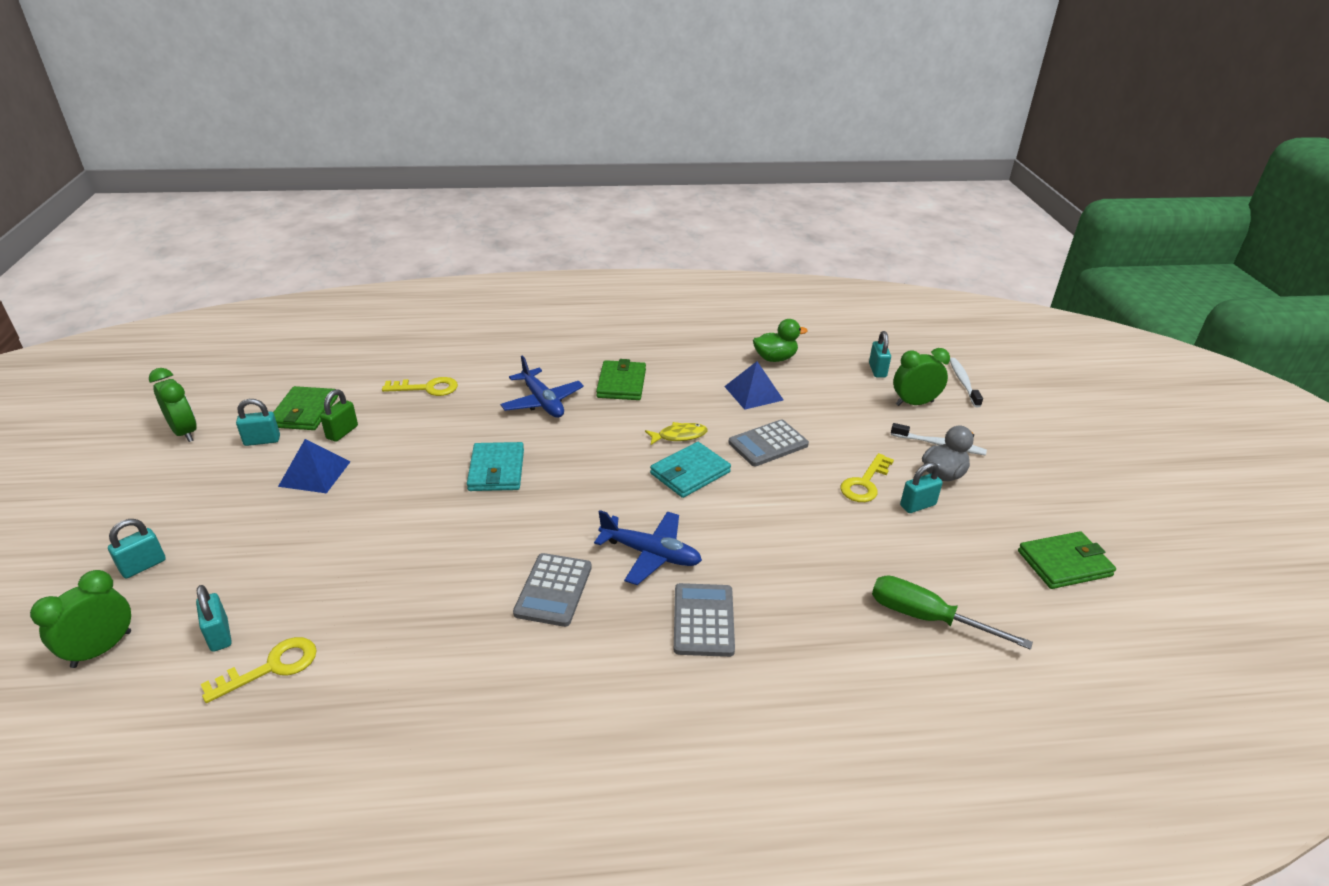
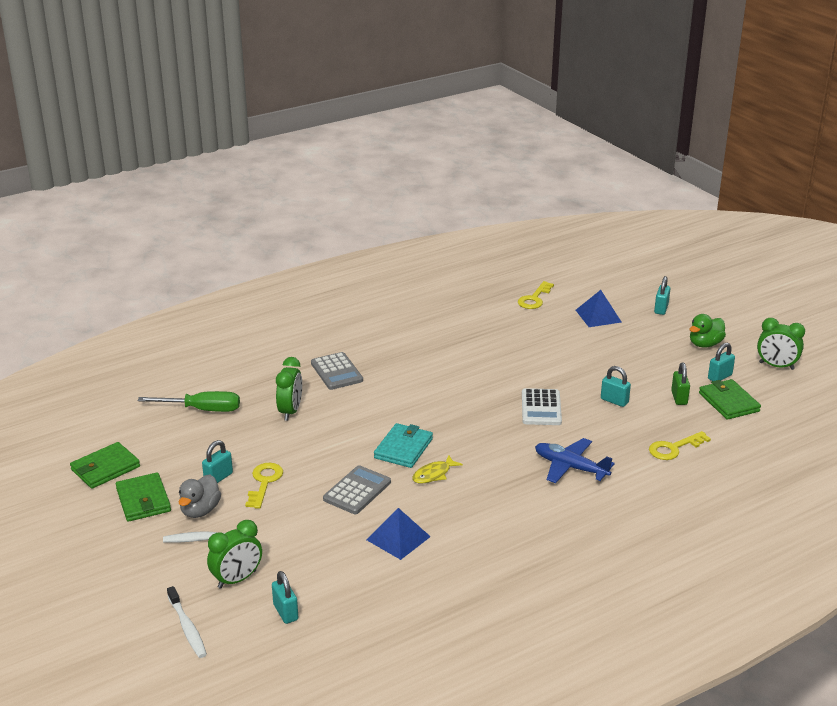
camera: 155 degrees right, 5 degrees down
green clock [30,570,131,668] -> green clock moved to [276,357,302,421]
turquoise padlock [196,585,232,652] -> turquoise padlock moved to [601,366,631,407]
blue pyramid [278,439,350,493] -> blue pyramid moved to [576,290,621,327]
turquoise wallet [467,442,524,491] -> white calculator [522,388,562,425]
grey calculator [513,553,592,627] -> none
blue plane [594,510,702,585] -> none
green wallet [596,359,646,400] -> green wallet moved to [116,472,171,522]
green duck [753,319,808,362] -> green duck moved to [689,314,726,348]

